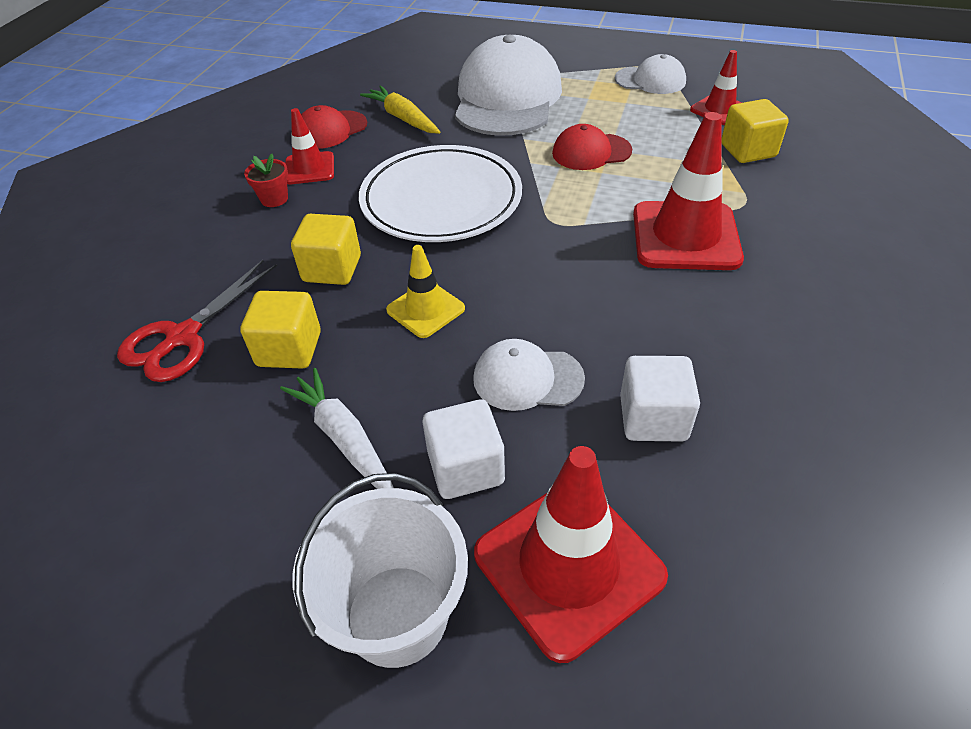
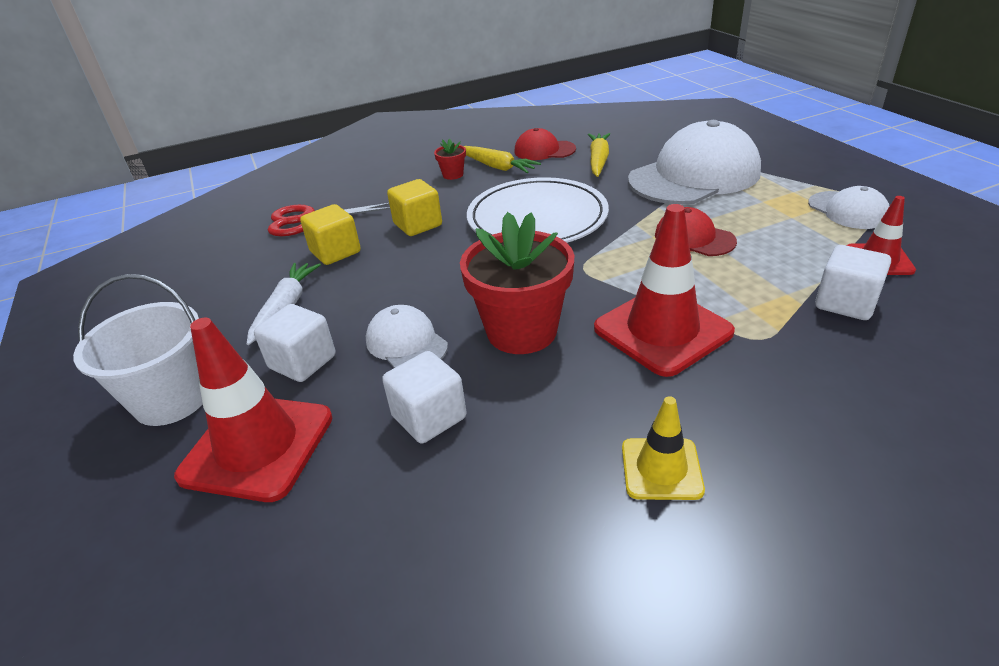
camera: 50 degrees right, 10 degrees down
red traffic cone [285,108,334,184] -> yellow carrot [464,146,541,173]
yellow traffic cone [386,245,465,338] -> yellow traffic cone moved to [622,396,705,500]
yellow cube [722,99,789,163] -> white cube [815,245,891,320]
none -> red flower pot [460,212,574,354]

